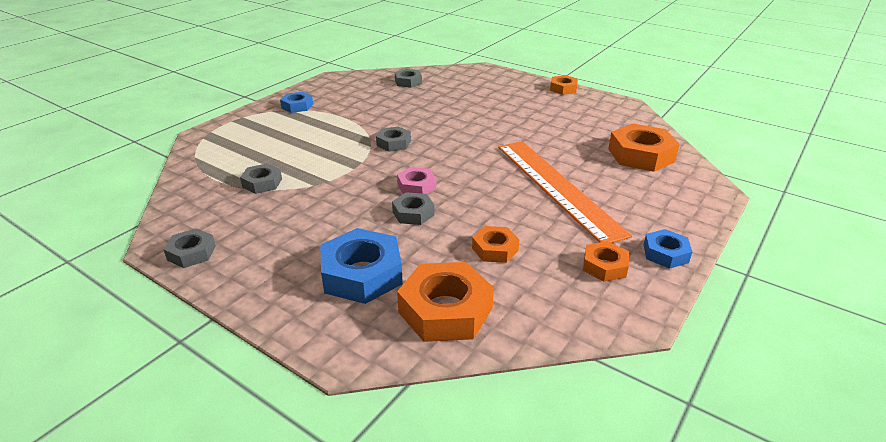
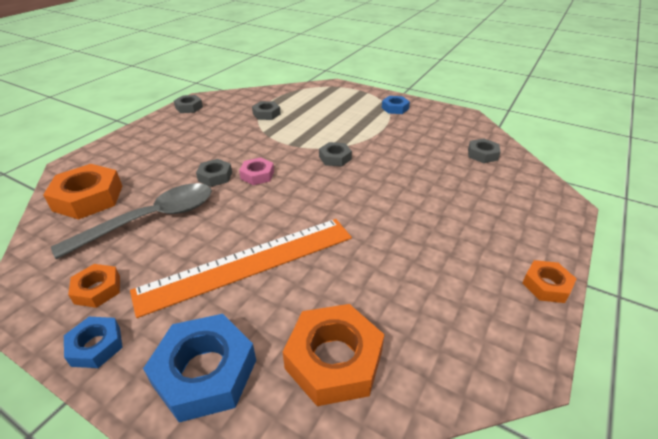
camera: 85 degrees right, 5 degrees up
blue nut [320,228,403,304] -> blue nut moved to [143,314,256,422]
orange nut [472,226,519,263] -> grey spoon [51,183,212,259]

